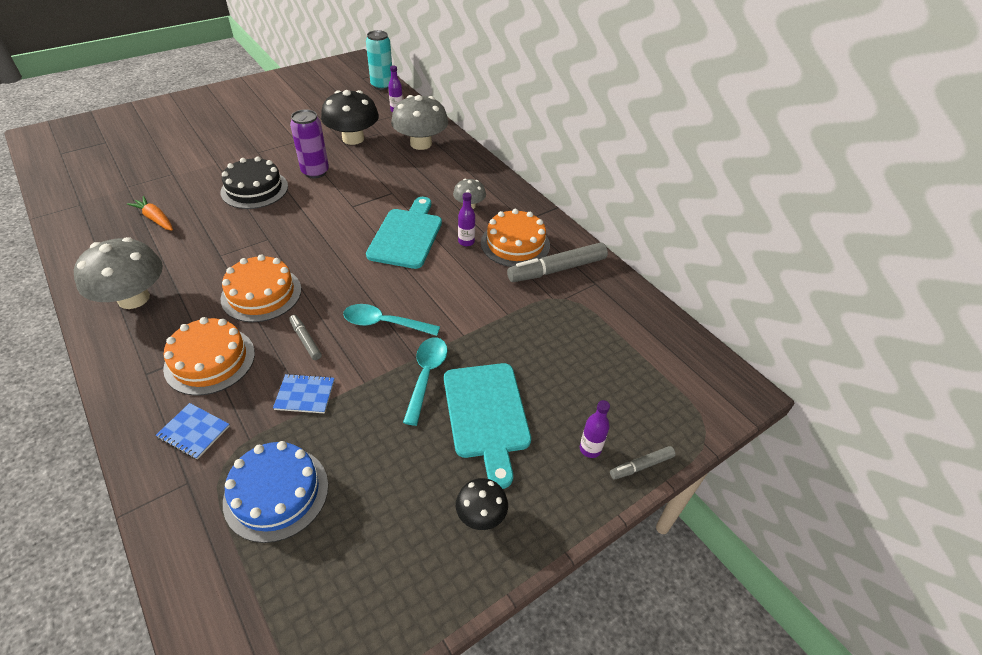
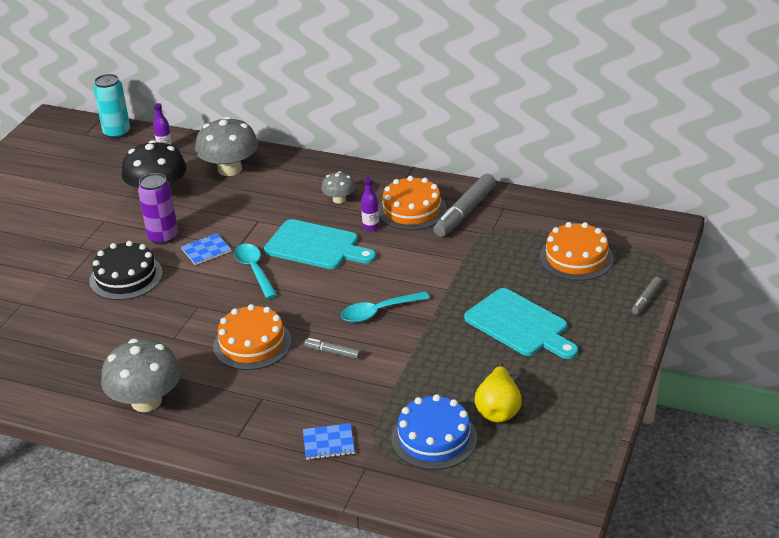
camera: 30 degrees left, 10 degrees down
orange carrot [127,196,173,231] -> none
orange cake [163,317,255,396] -> orange cake moved to [540,222,614,281]
blue notebook [273,374,335,413] -> blue notebook moved to [181,233,231,265]
turquoise cutting board [366,197,442,269] -> turquoise cutting board turned 135 degrees clockwise [264,219,376,269]
turquoise spoon [403,337,448,426] -> turquoise spoon moved to [234,244,277,299]
black mushroom [456,478,508,530] -> none
purple bottle [580,400,610,458] -> none
none -> yellow pear [475,362,522,423]

